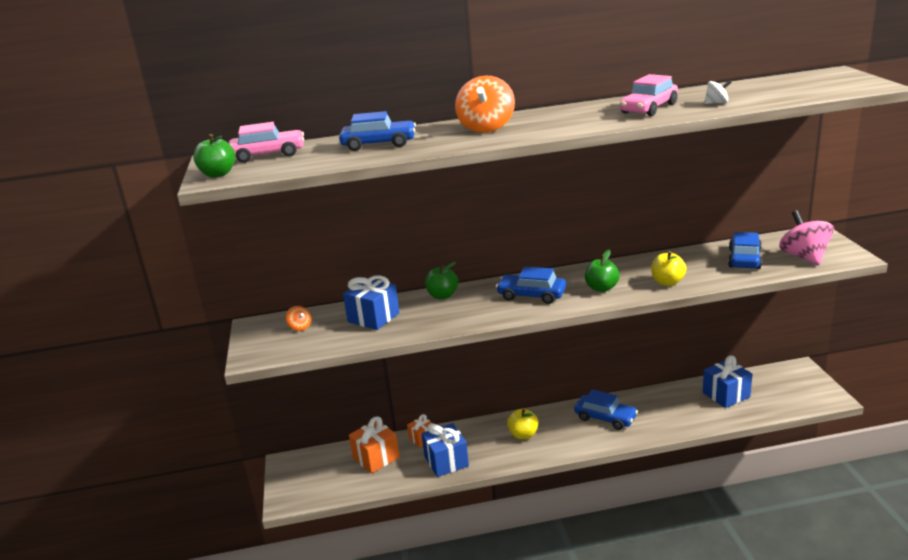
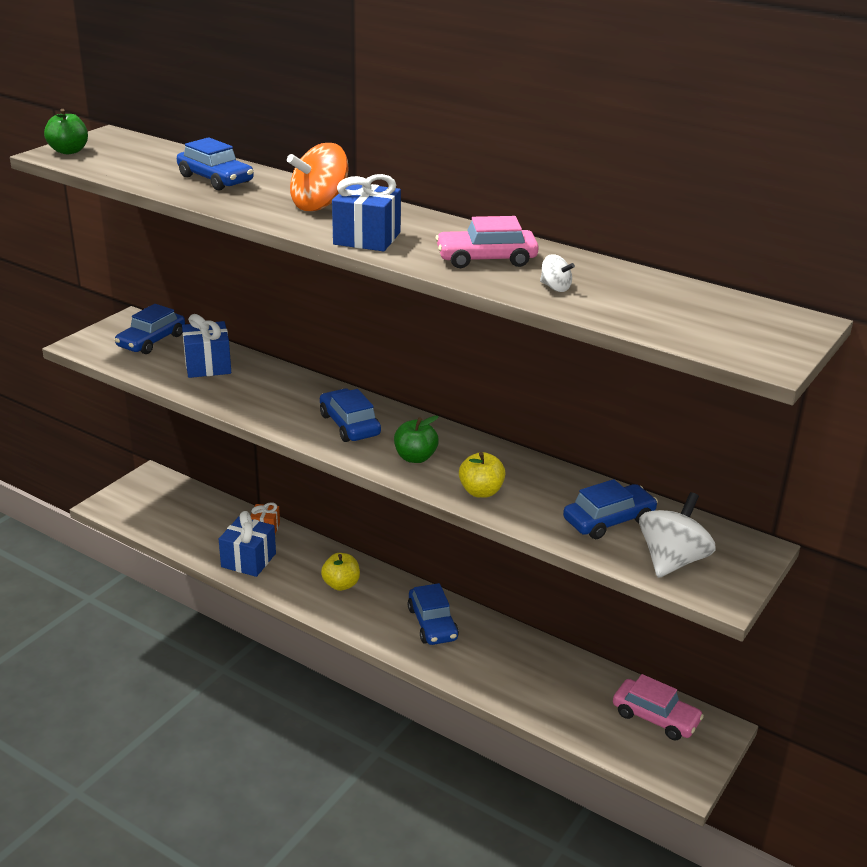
camera: 40 degrees right, 5 degrees up
pink car [229,122,304,163] -> pink car moved to [613,674,704,740]
orange spinning top [286,306,311,331] -> blue car [115,304,185,354]
orange gift [349,416,400,474] -> none
green apple [425,262,458,299] -> none
blue gift [703,356,752,408] -> blue gift moved to [332,174,401,251]
pink spinning top [779,210,834,266] -> white spinning top [639,492,716,578]

